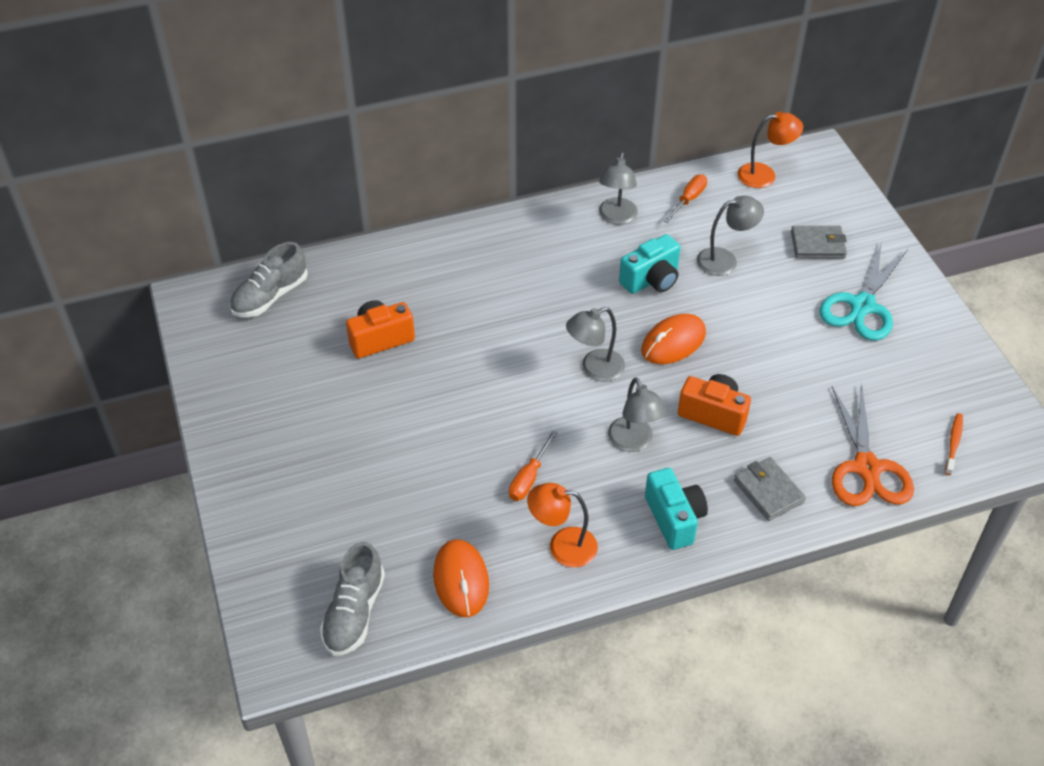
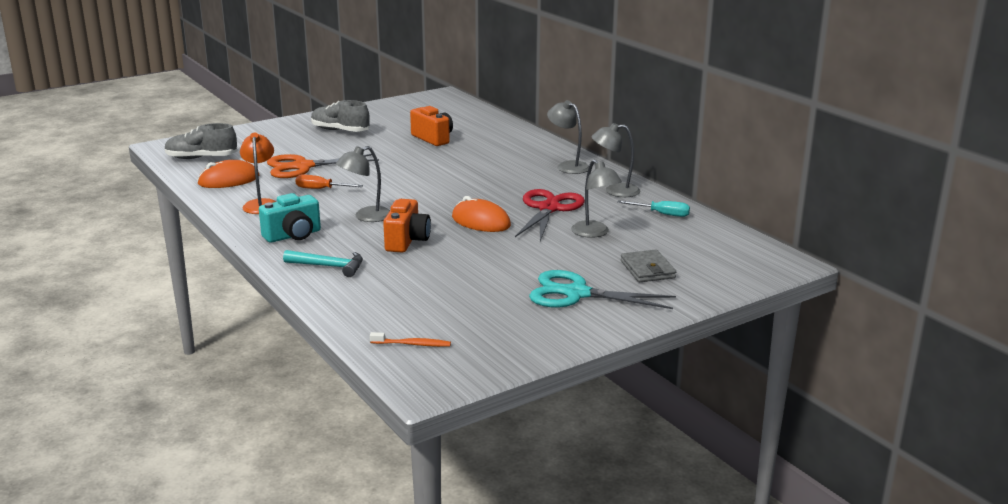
camera: 75 degrees right, 25 degrees down
grey shoe [230,242,308,317] -> grey shoe moved to [311,100,370,132]
grey lamp [566,307,625,382] -> grey lamp moved to [547,100,589,174]
turquoise camera [619,234,680,294] -> red scissors [515,189,585,241]
orange screwdriver [664,174,707,223] -> turquoise screwdriver [617,200,690,217]
grey wallet [734,457,806,521] -> turquoise hammer [283,250,363,277]
orange lamp [738,112,803,188] -> none
orange scissors [832,384,914,506] -> orange scissors moved to [267,154,379,178]

